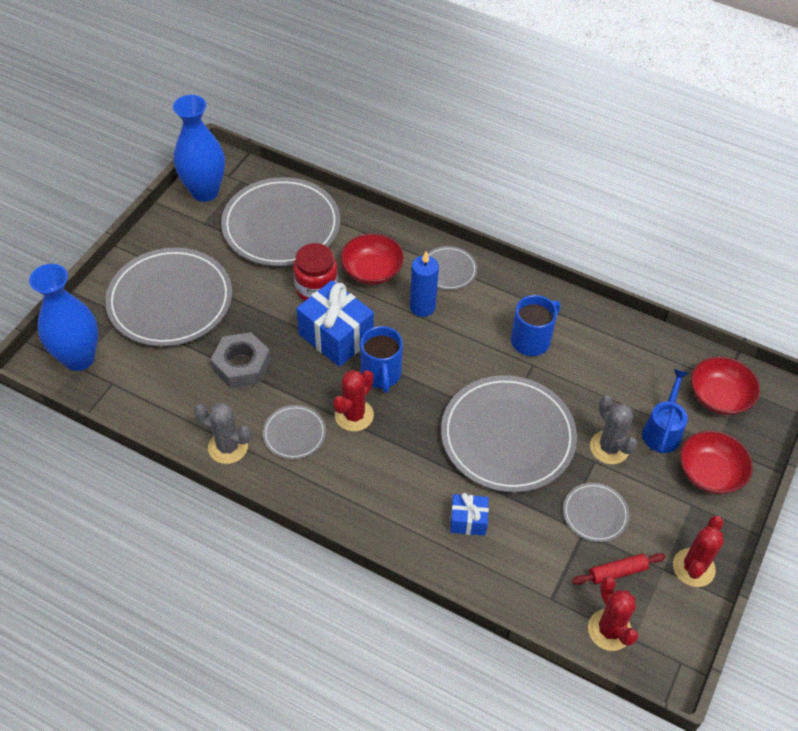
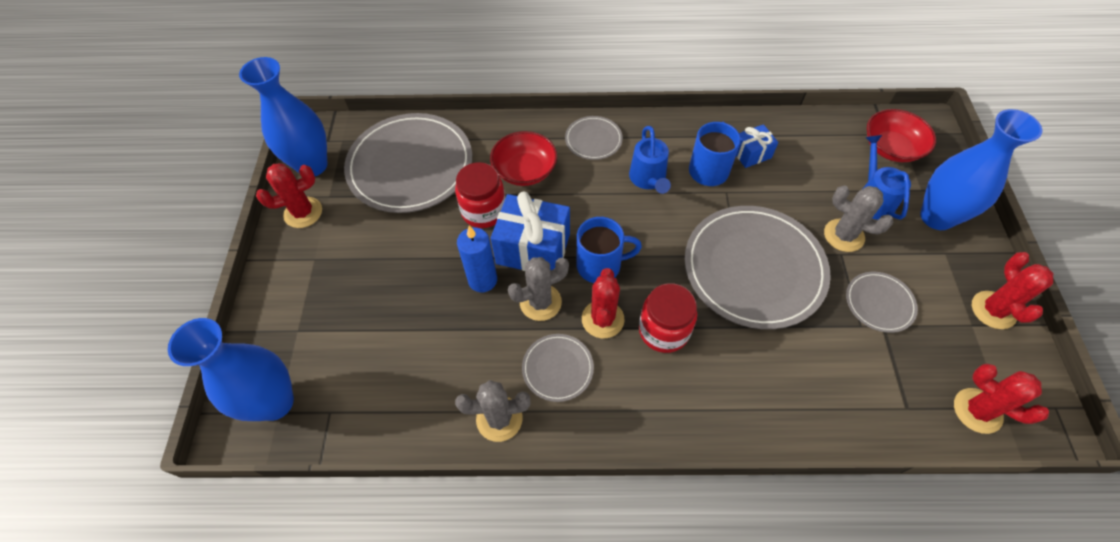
camera: 25 degrees left, 5 degrees up
grey plate [105,248,232,347] -> none
grey nut [211,332,271,388] -> none
blue mug [360,326,403,393] -> blue mug turned 60 degrees counterclockwise [576,217,642,283]
blue candle [410,251,439,317] -> blue candle moved to [457,226,497,292]
blue gift [450,493,489,536] -> blue gift moved to [736,124,778,168]
red rolling pin [572,553,666,585] -> none
red bowl [680,431,753,494] -> blue vase [920,109,1042,230]
none -> red cactus [256,163,322,228]
none -> grey cactus [508,257,569,321]
none -> blue watering can [629,126,671,194]
none -> red jar [639,283,697,353]

